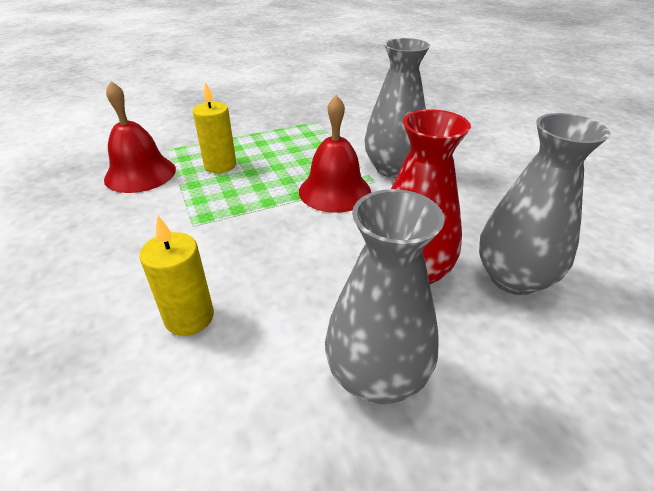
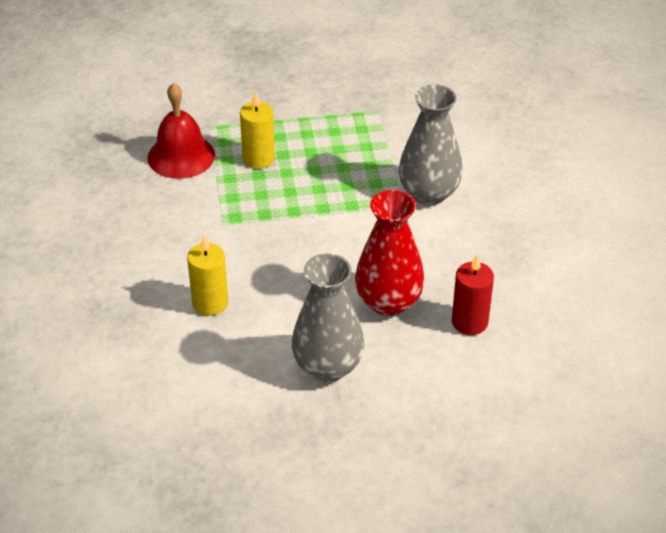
camera: 15 degrees right, 5 degrees up
red bell [299,95,371,213] -> none
grey vase [479,113,610,295] -> red candle [452,255,494,335]

